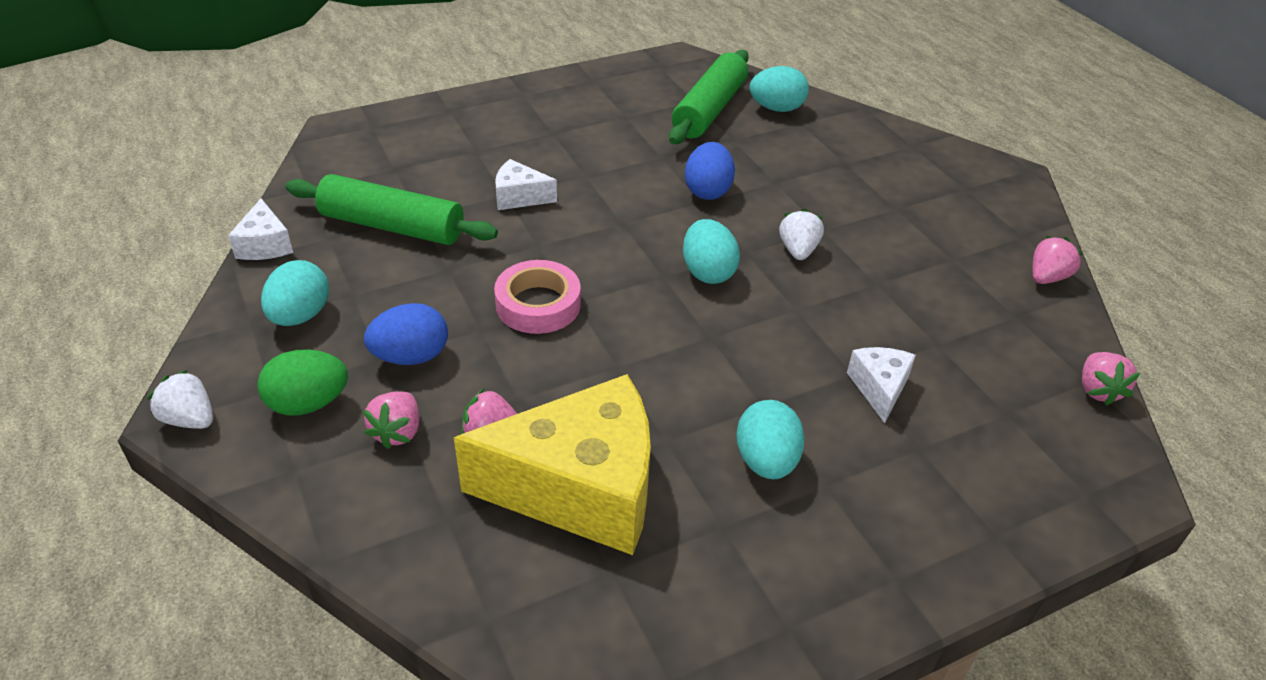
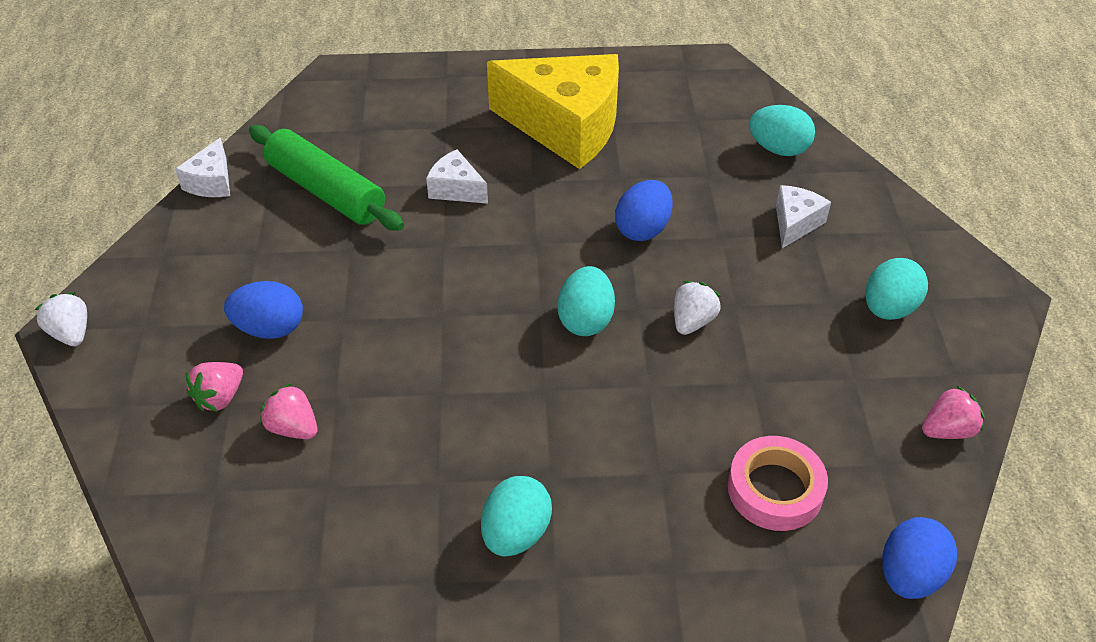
camera: 25 degrees right, 5 degrees up
green egg [257,349,348,416] -> none
turquoise egg [261,260,329,326] -> turquoise egg moved to [865,258,928,320]
yellow cheese [454,374,651,555] -> yellow cheese moved to [487,54,619,169]
pink tape [494,260,581,334] -> pink tape moved to [728,436,828,531]
green rolling pin [669,50,749,144] -> none
white cheese [847,347,916,423] -> white cheese moved to [776,185,831,248]
pink strawberry [1082,352,1140,406] -> blue egg [883,517,957,599]

